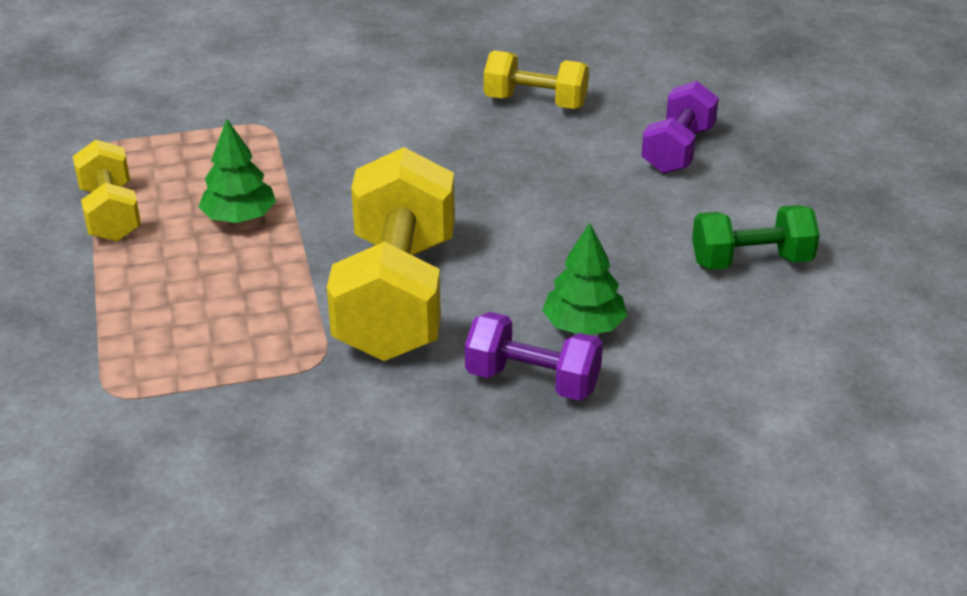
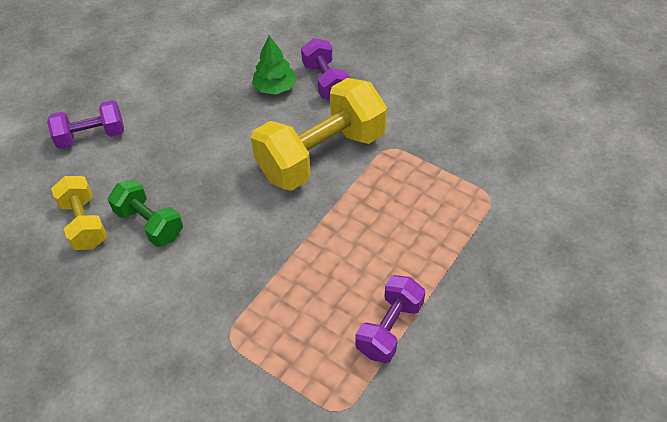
camera: 130 degrees left, 15 degrees up
yellow dumbbell [73,140,141,242] -> purple dumbbell [355,275,425,363]
green tree [199,119,276,223] -> none
green dumbbell [692,205,820,270] -> green dumbbell moved to [108,179,183,247]

